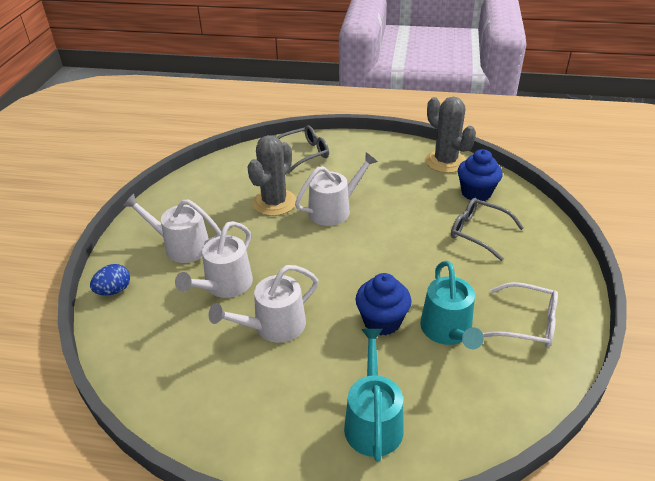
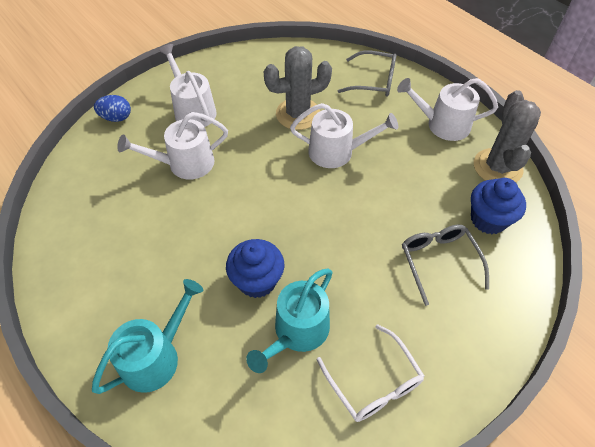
camera: 40 degrees right, 15 degrees up
white watering can [209,265,318,343] -> white watering can moved to [397,78,498,141]

